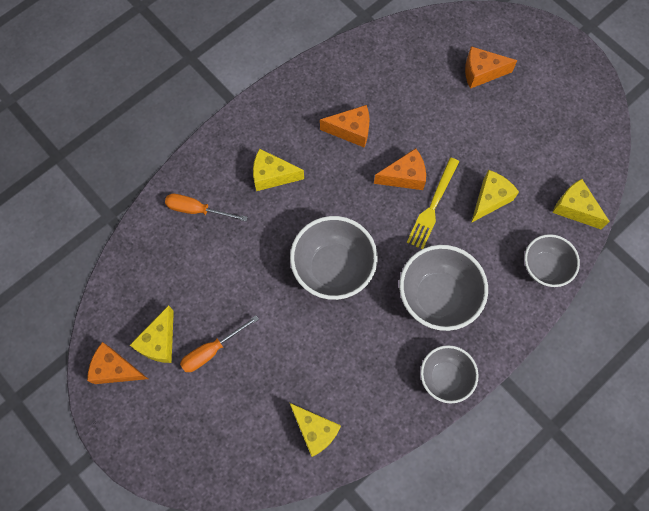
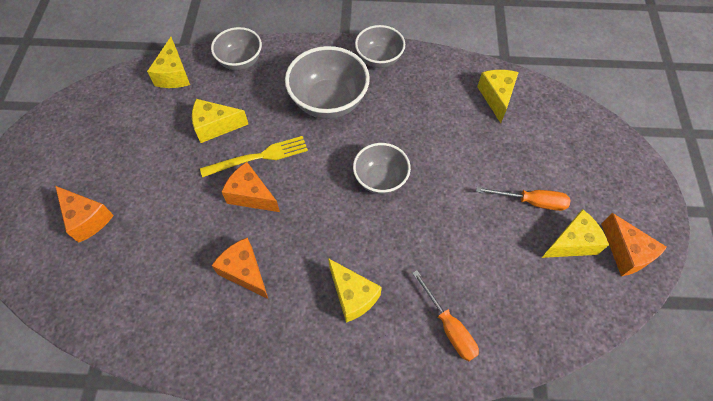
camera: 135 degrees left, 10 degrees down
grey bowl [290,216,378,300] -> grey bowl [353,143,411,194], size x0.64

